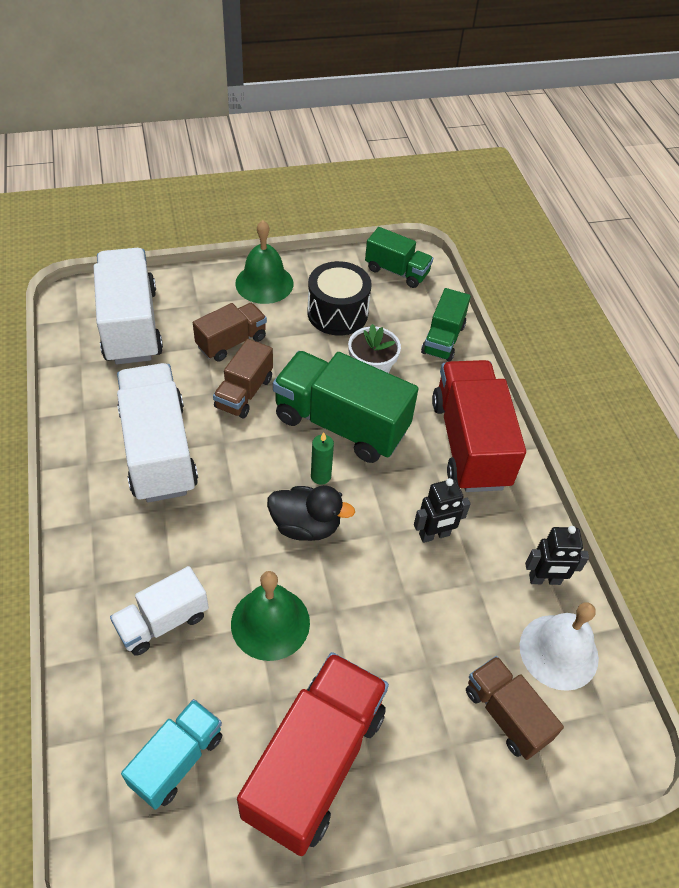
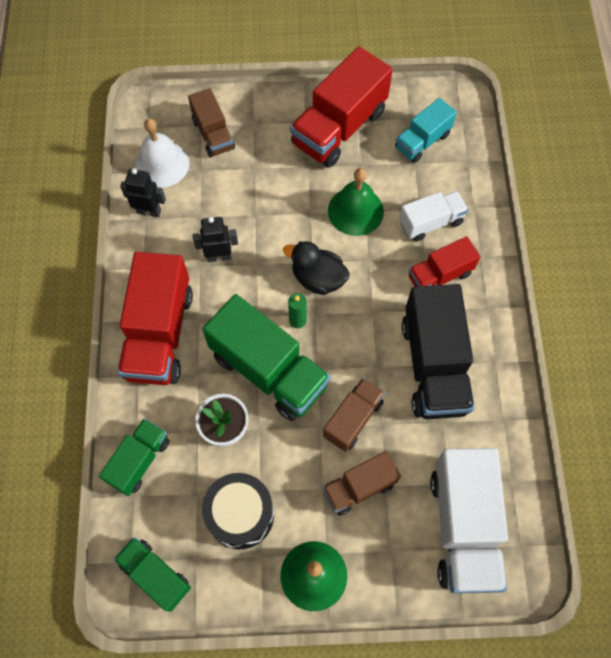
camera: 165 degrees left, 15 degrees up
white truck [117,363,198,503] -> black truck [402,284,475,419]
none -> red truck [409,236,480,287]

